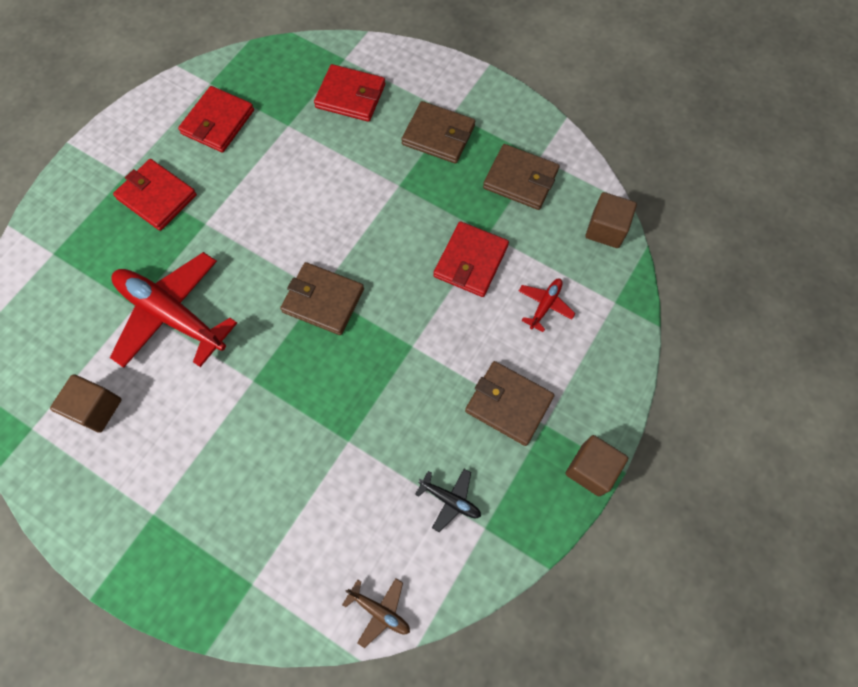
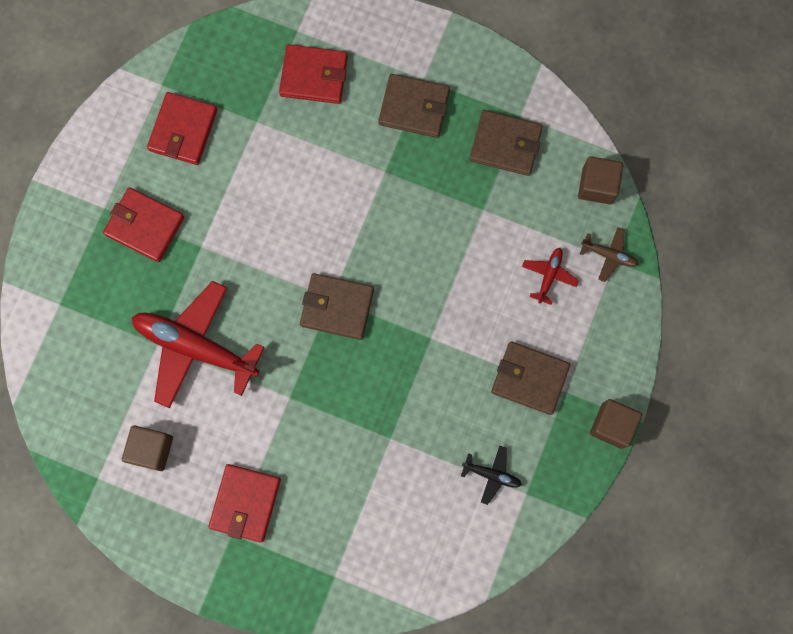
camera: 10 degrees left, 10 degrees up
brown plane [342,578,410,648] -> brown plane moved to [580,227,638,282]
red wallet [434,221,509,297] -> red wallet moved to [208,464,281,543]

